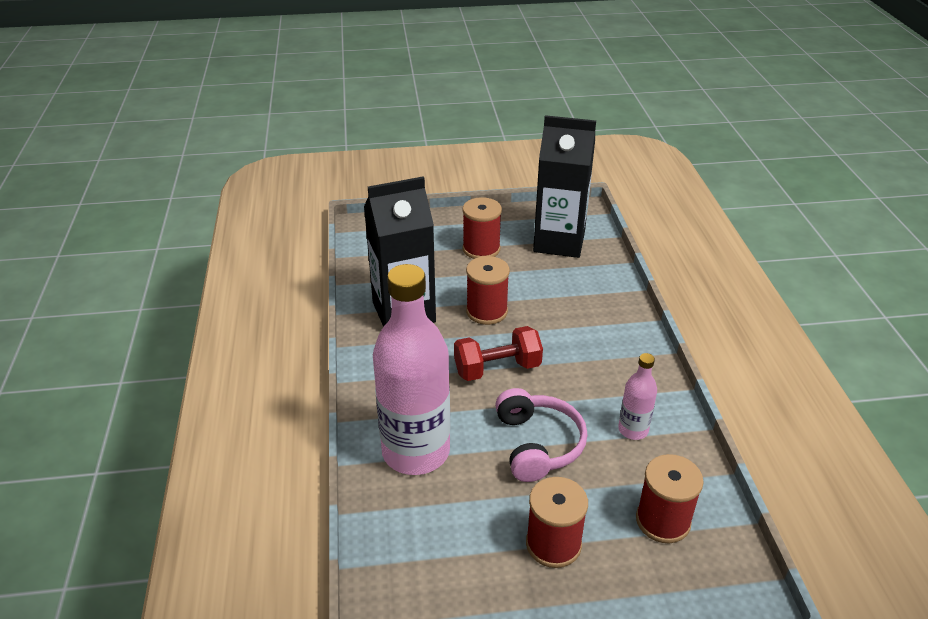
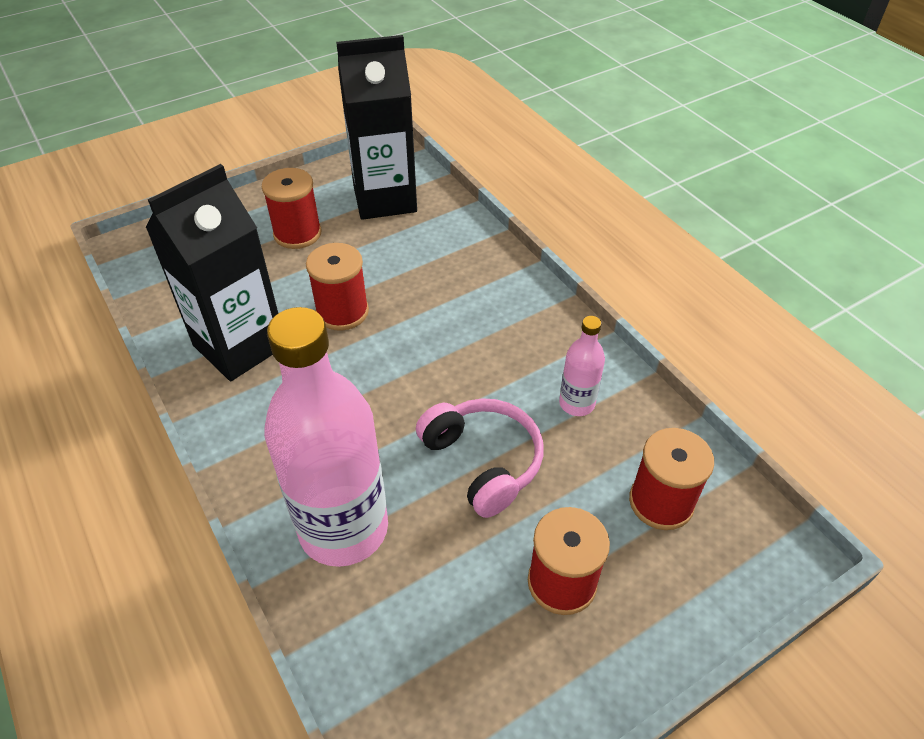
camera: 25 degrees left, 10 degrees up
red dumbbell [454,326,543,381] -> none

